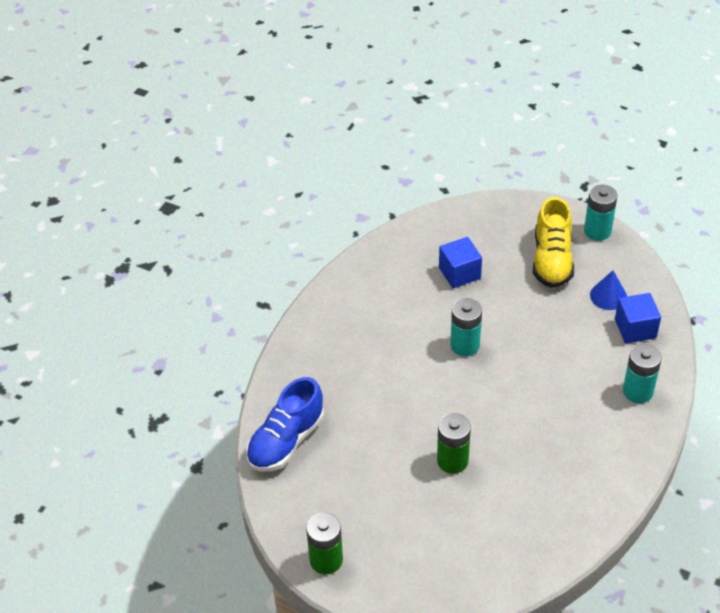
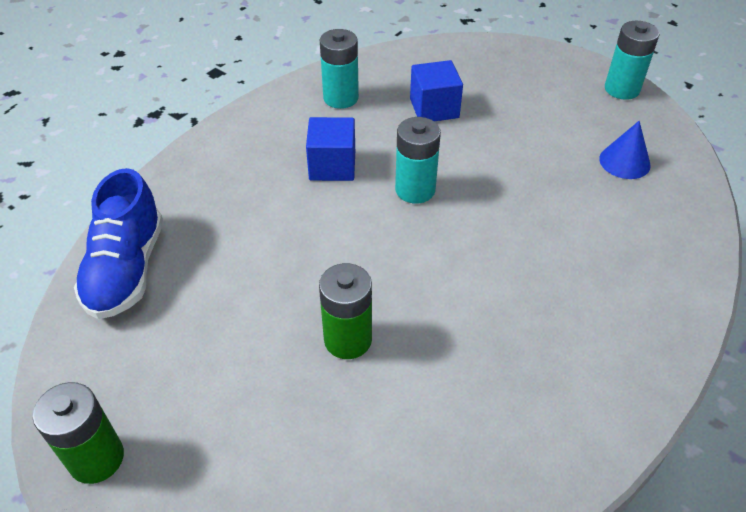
camera: 10 degrees right, 0 degrees up
blue shoe [246,377,324,472] -> blue shoe turned 45 degrees counterclockwise [74,168,163,319]
yellow shoe [533,197,574,288] -> none
blue cube [615,293,661,343] -> blue cube moved to [306,117,355,181]
turquoise battery [623,344,662,403] -> turquoise battery moved to [320,29,359,109]

